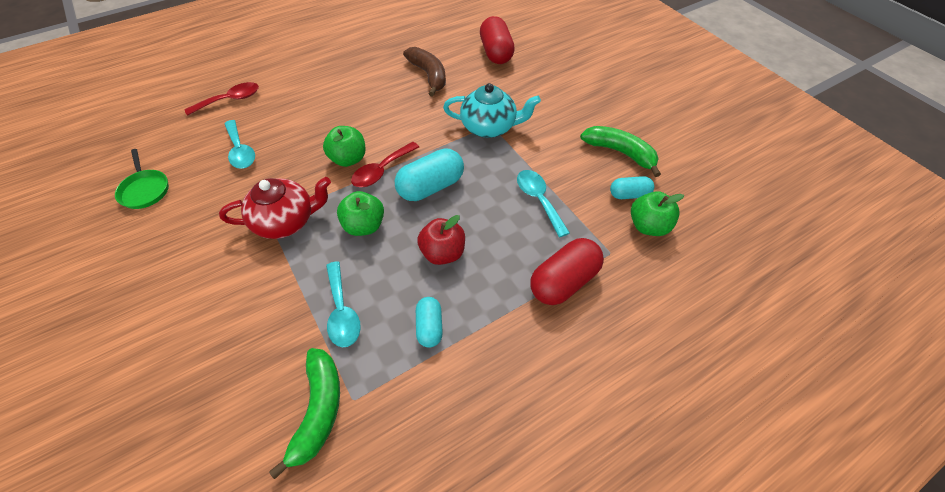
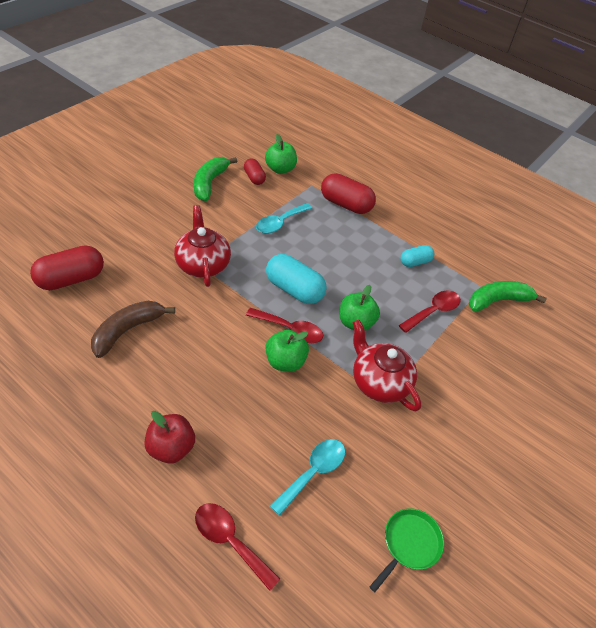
camera: 115 degrees left, 5 degrees down
turquoise spoon [326,261,361,347] -> red spoon [399,290,461,333]
red apple [417,215,465,265] -> red apple moved to [144,411,195,464]
turquoise teapot [443,83,541,138] -> red teapot [174,205,231,287]
turquoise capsule [610,176,654,199] -> red capsule [244,158,266,185]

